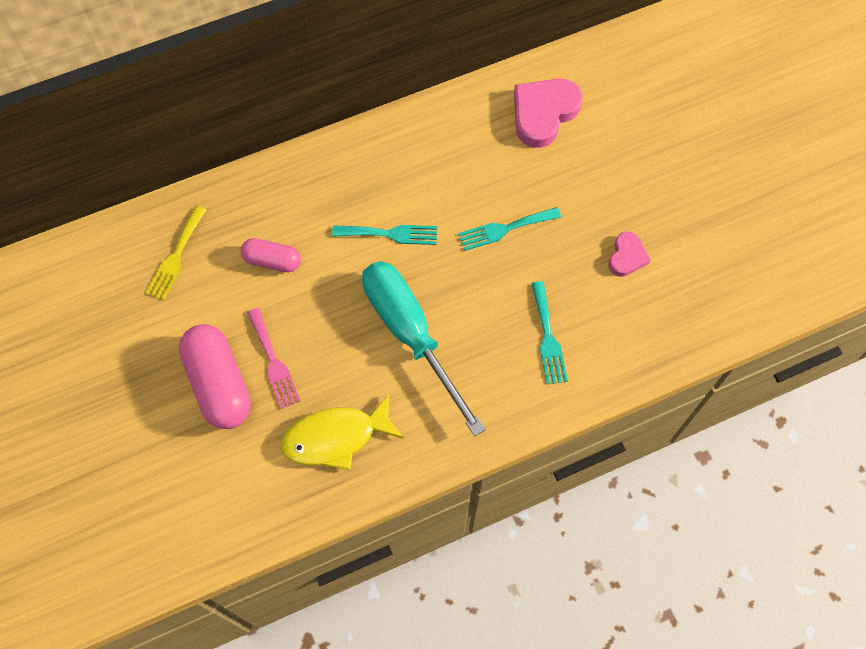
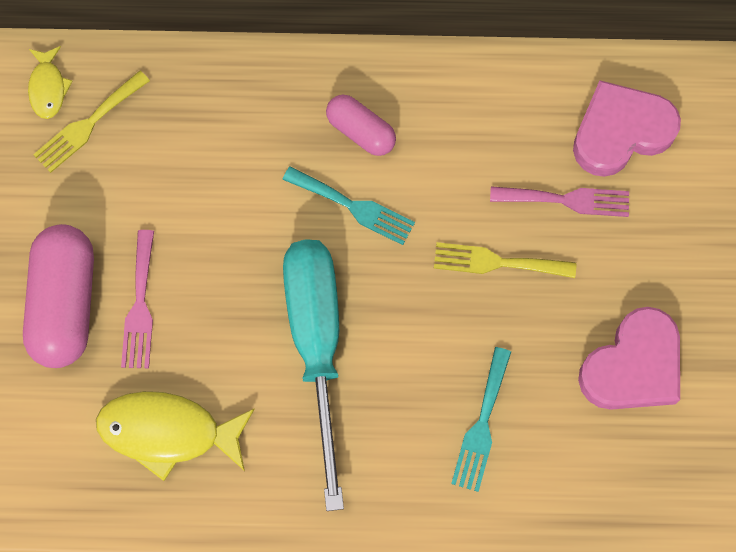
camera: 25 degrees right, 5 degrees up
pink capsule [240,238,301,272] -> pink capsule moved to [326,95,396,156]
turquoise fork [458,207,561,251] -> yellow fork [434,242,576,278]
pink heart [608,231,650,277] -> pink heart [578,307,680,410], size x1.79
none -> yellow fish [28,46,73,119]
none -> pink fork [490,186,629,217]

